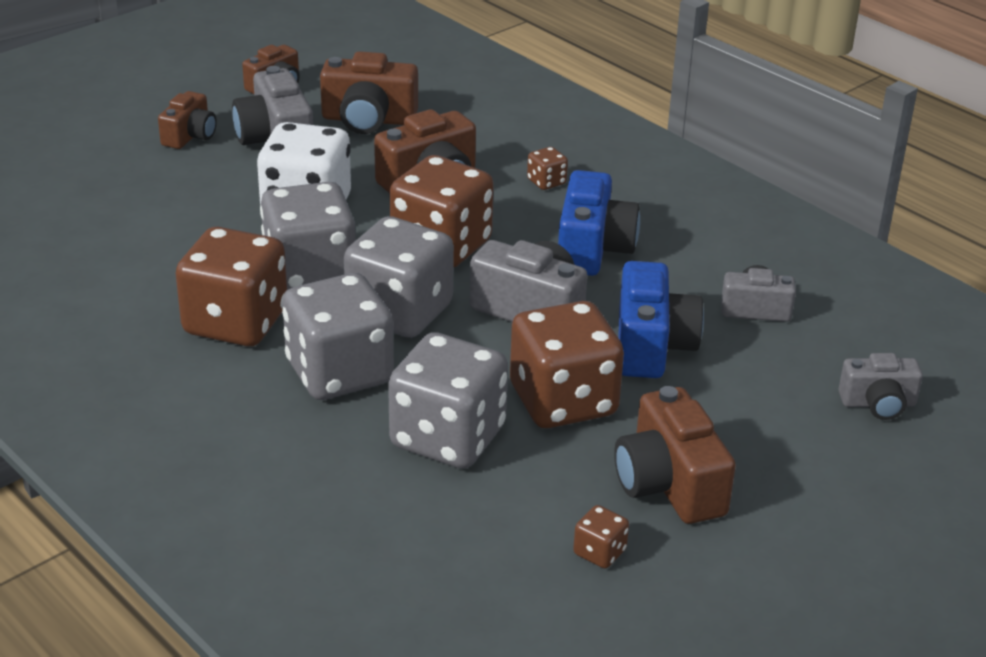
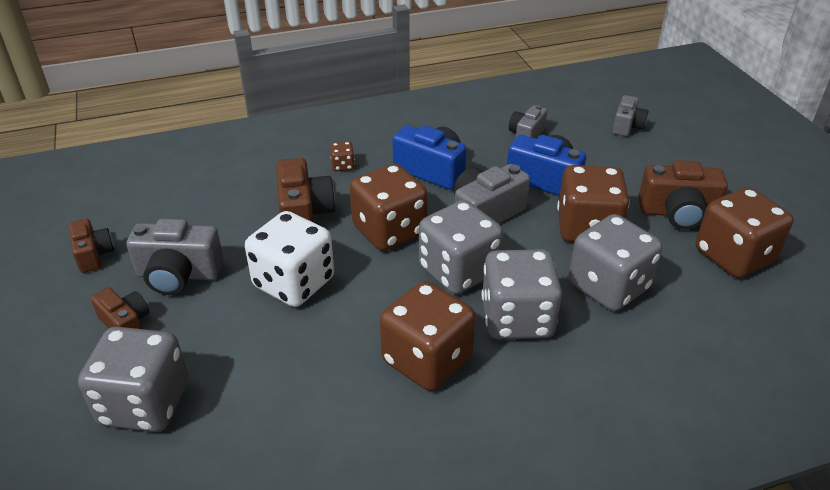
camera: 65 degrees left, 5 degrees up
grey dice [260,182,356,290] -> grey dice moved to [78,327,188,432]
brown camera [320,51,418,134] -> none
brown dice [573,505,629,569] -> brown dice [696,187,794,278], size x2.40

